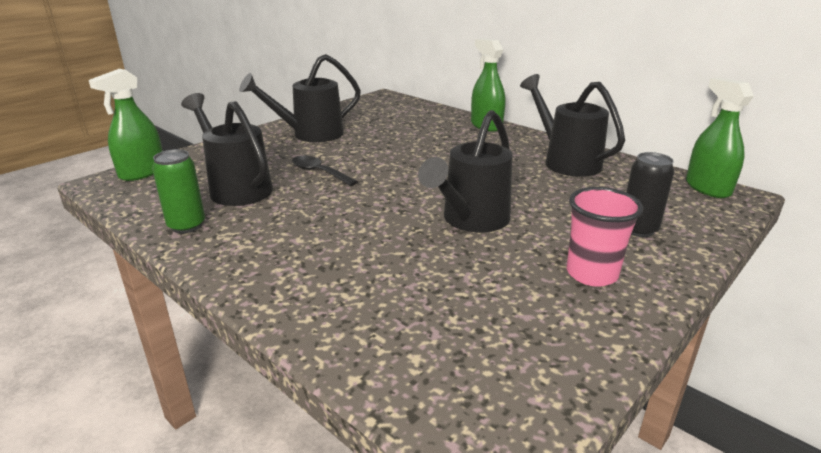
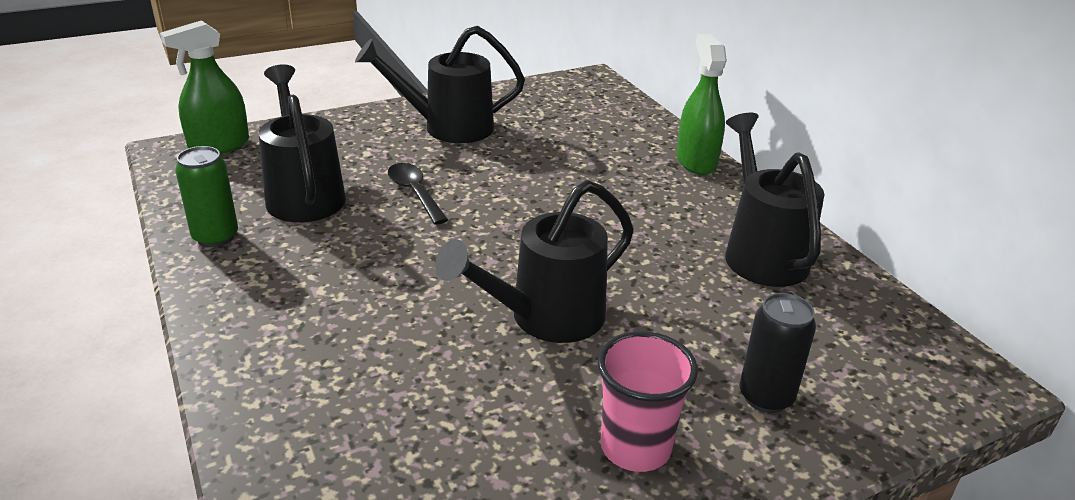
camera: 20 degrees right, 5 degrees up
green spray bottle [686,78,754,198] -> none

